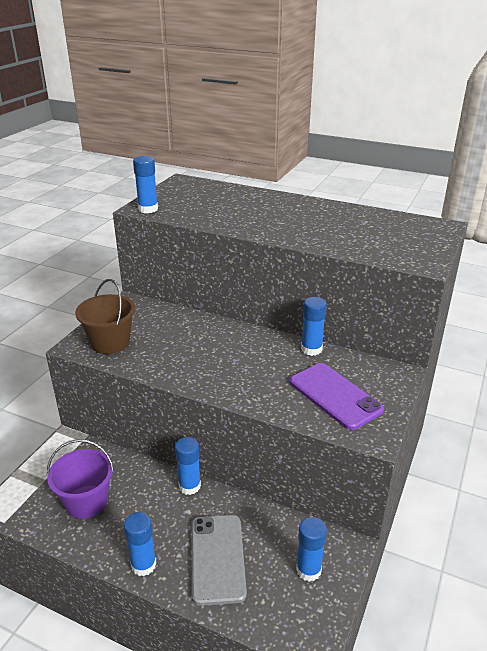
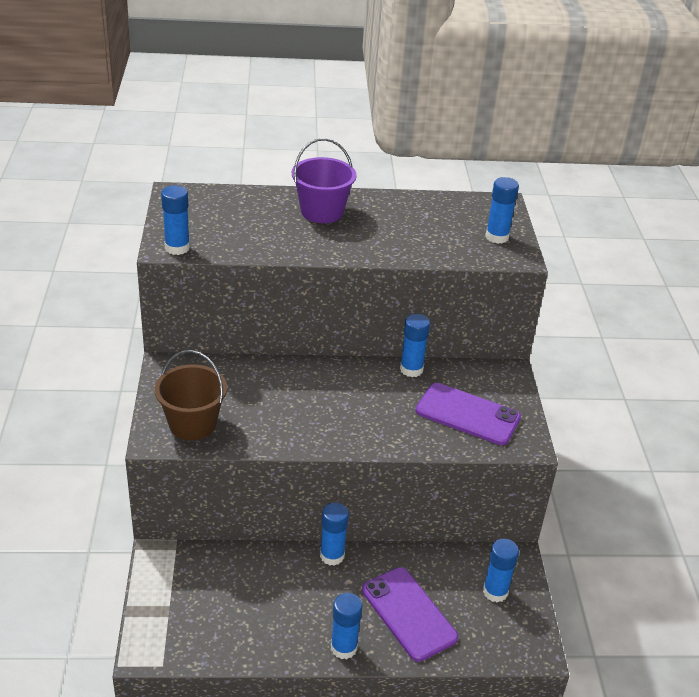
camera: 30 degrees left, 5 degrees up
purple bucket [47,439,114,519] -> purple bucket moved to [292,138,357,223]
grey phone [192,515,247,606] -> purple phone [362,567,458,662]
none -> blue glue stick [486,177,519,244]

